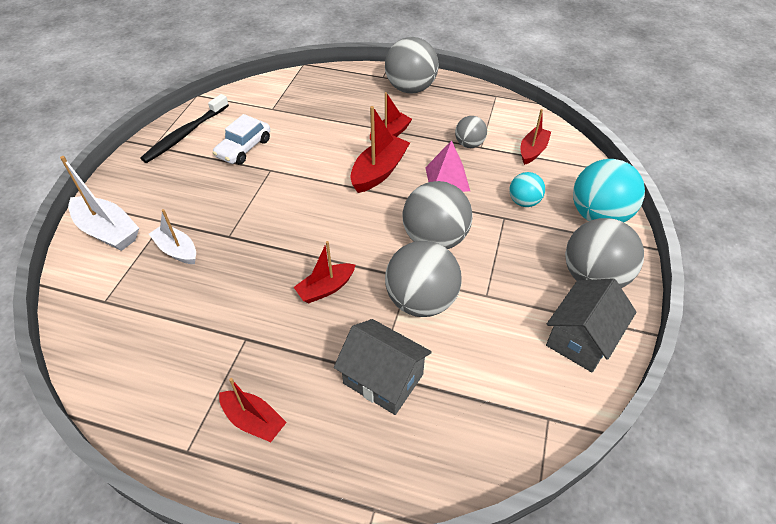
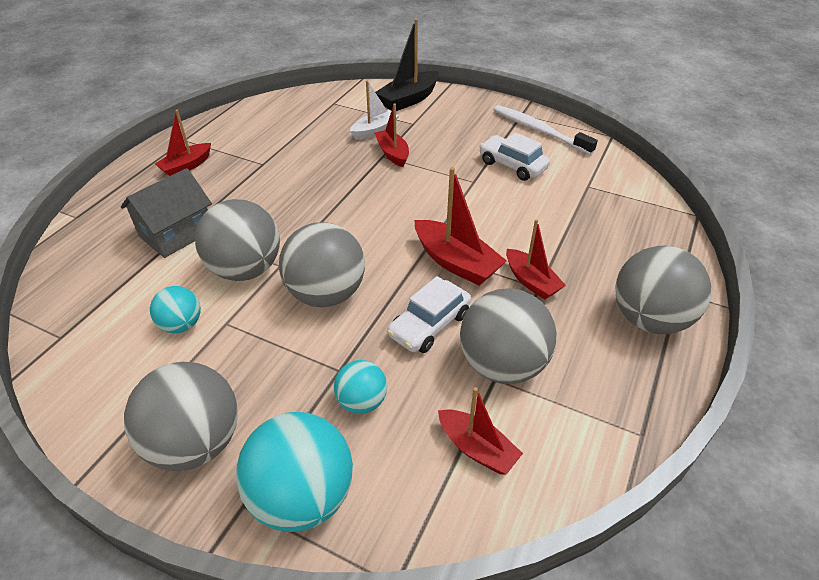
camera: 100 degrees right, 5 degrees down
white boat [60,156,139,251] -> black boat [375,19,439,111]
black toothbrush [140,94,229,163] -> white toothbrush [493,105,598,155]
red boat [294,241,355,303] -> red boat moved to [375,104,409,167]
pink pyramid [425,140,470,192] -> white car [387,276,471,353]
grey ball [455,116,487,148] -> grey ball [460,288,557,384], size x1.84
grey house [546,278,637,372] -> none
none -> turquoise ball [150,286,201,333]

